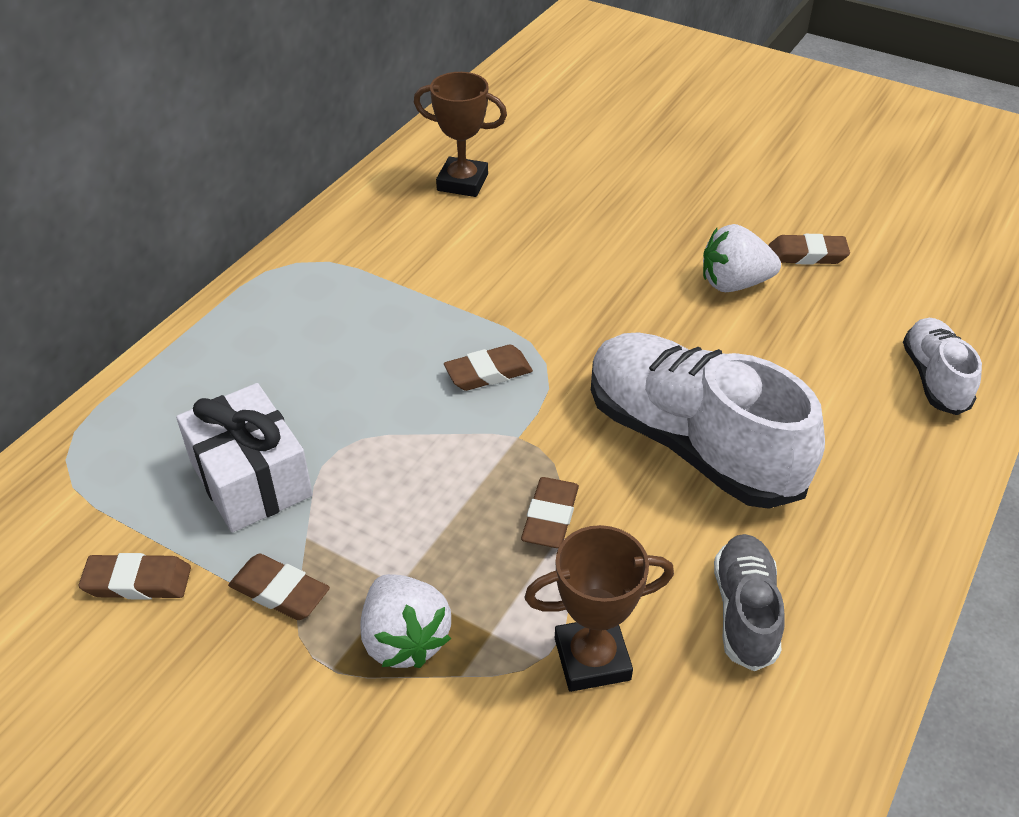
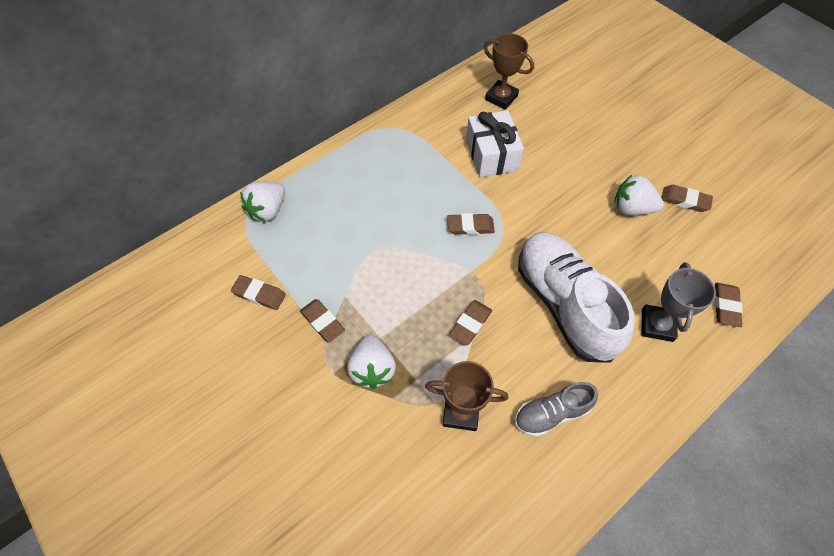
camera: 20 degrees right, 15 degrees up
white gift [176,383,313,532] -> white gift moved to [466,110,524,178]
grey shoe [714,534,785,671] -> grey shoe turned 135 degrees counterclockwise [515,382,598,437]
white shoe [903,318,982,415] -> brown eraser [715,283,743,327]
none -> white strawberry [240,182,285,222]
none -> grey trophy [642,262,716,342]

